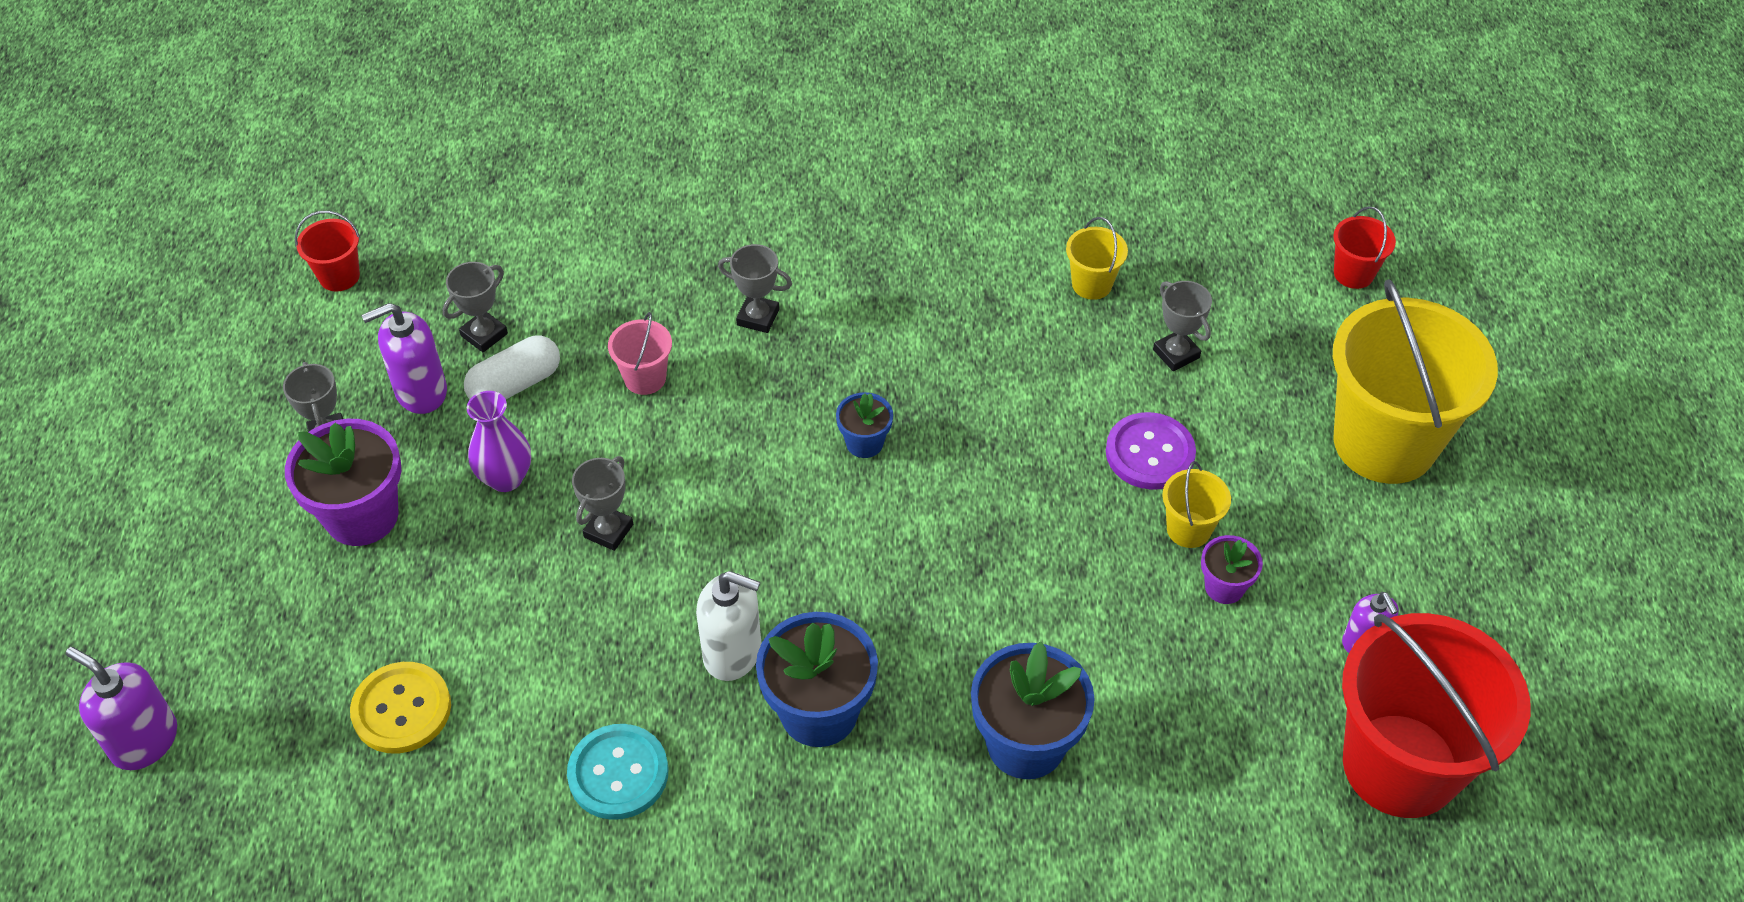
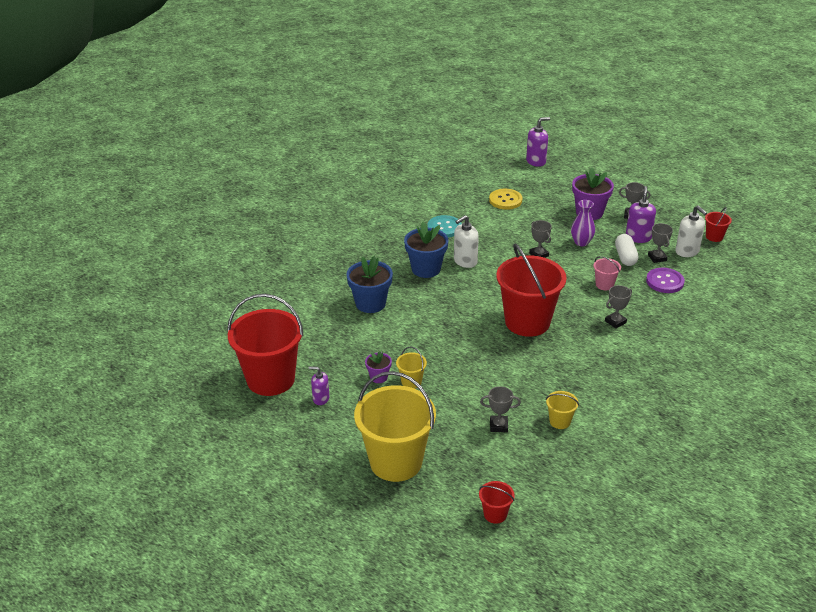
camera: 125 degrees right, 15 degrees down
blue flower pot [836,392,893,458] -> red bucket [496,243,567,337]
purple button [1106,412,1196,490] -> purple button moved to [646,268,685,293]
none -> white soap dispenser [675,206,707,257]

